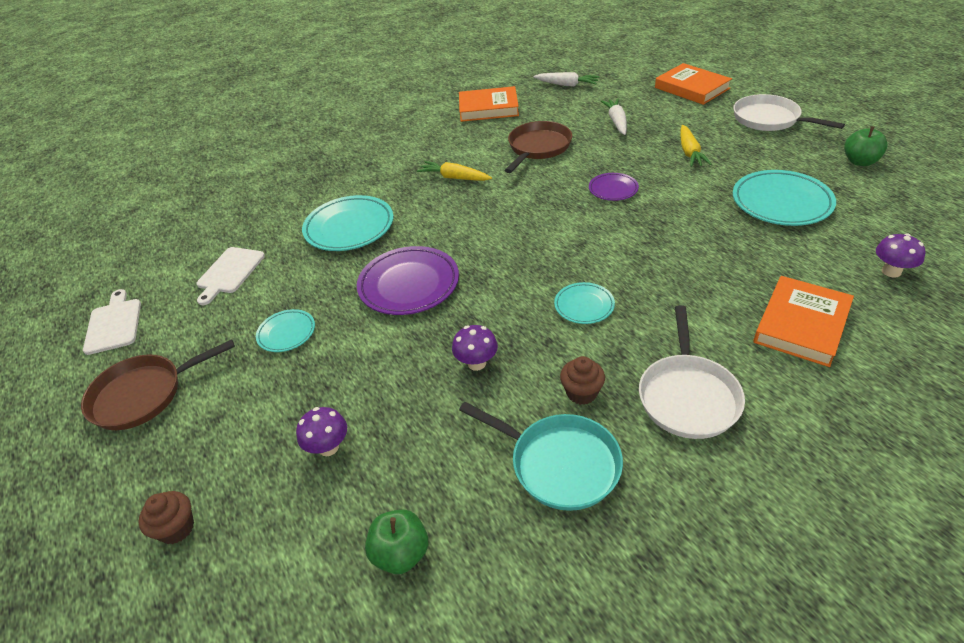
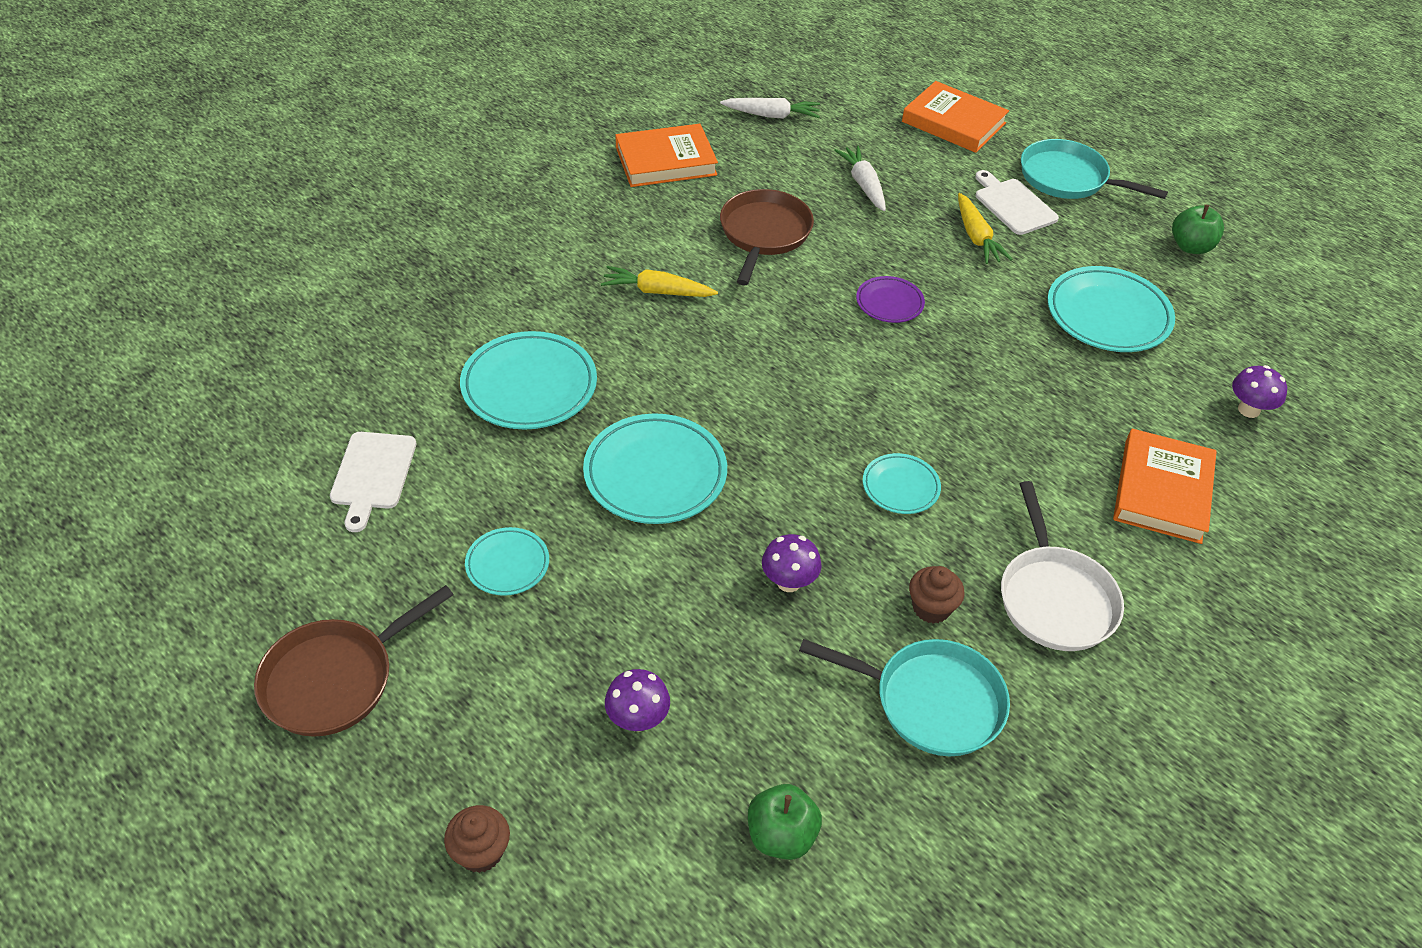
camera: 20 degrees left, 5 degrees up
white cutting board [83,289,141,355] -> white cutting board moved to [975,170,1059,235]
purple plate [357,246,459,315] -> turquoise plate [583,413,727,524]
white pan [733,94,845,131] -> turquoise pan [1021,139,1168,199]

